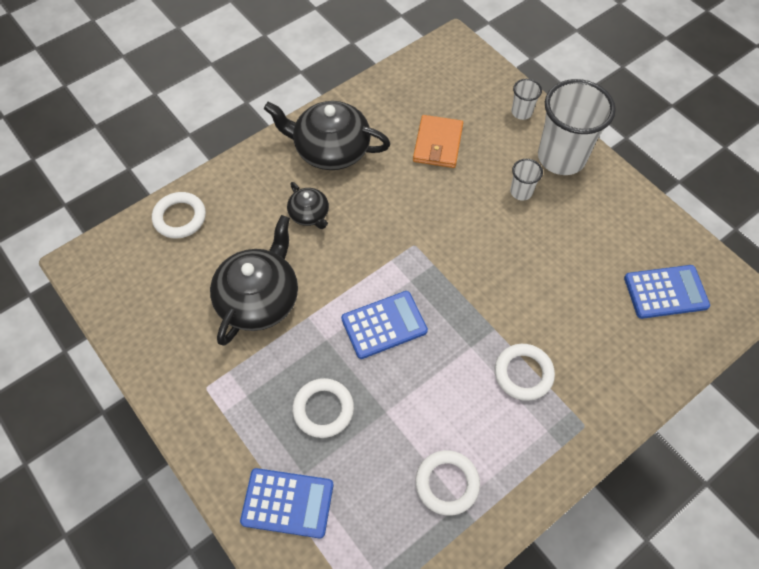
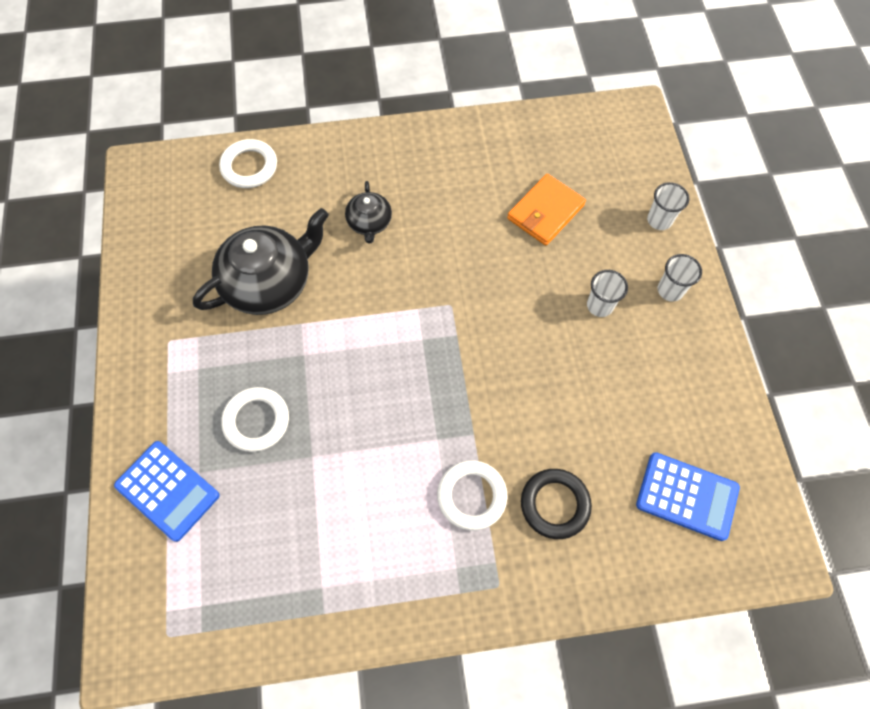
camera: 30 degrees right, 5 degrees up
black teapot [264,101,390,170] -> none
blue calculator [341,291,428,359] -> none
white ring [416,450,480,516] -> none
white cup [538,79,616,175] -> white cup [658,254,702,302], size x0.45
none -> black ring [521,469,592,539]

